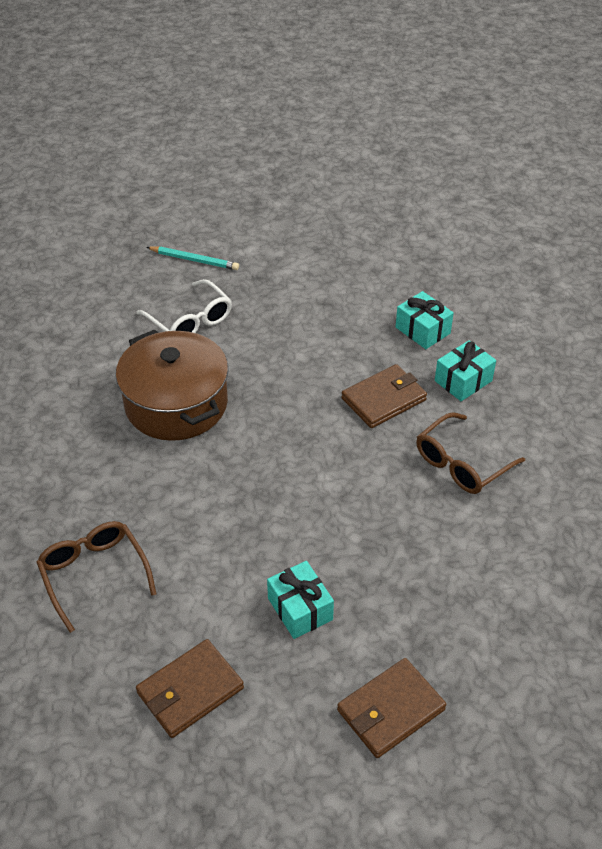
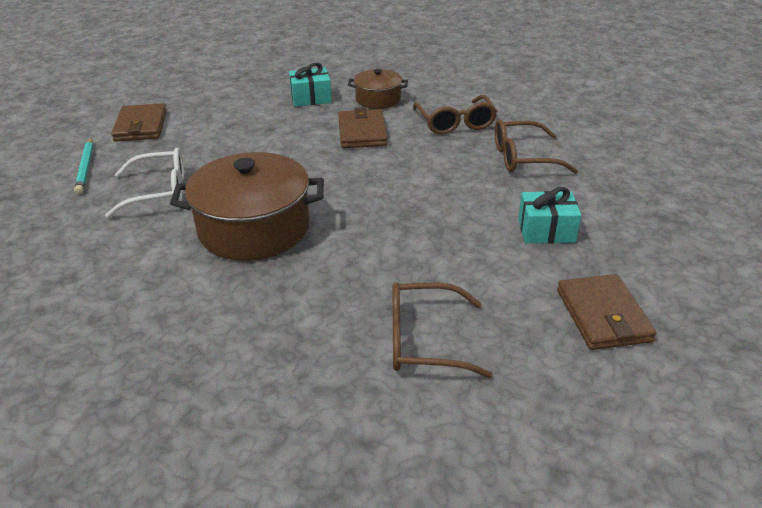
camera: 60 degrees left, 10 degrees down
turquoise pencil [146,246,239,270] -> turquoise pencil turned 120 degrees clockwise [74,138,93,194]
brown wallet [337,658,446,758] -> brown wallet moved to [111,103,167,142]
turquoise gift [435,340,496,401] -> brown pot [348,69,408,109]
none -> brown glasses [495,119,578,174]

